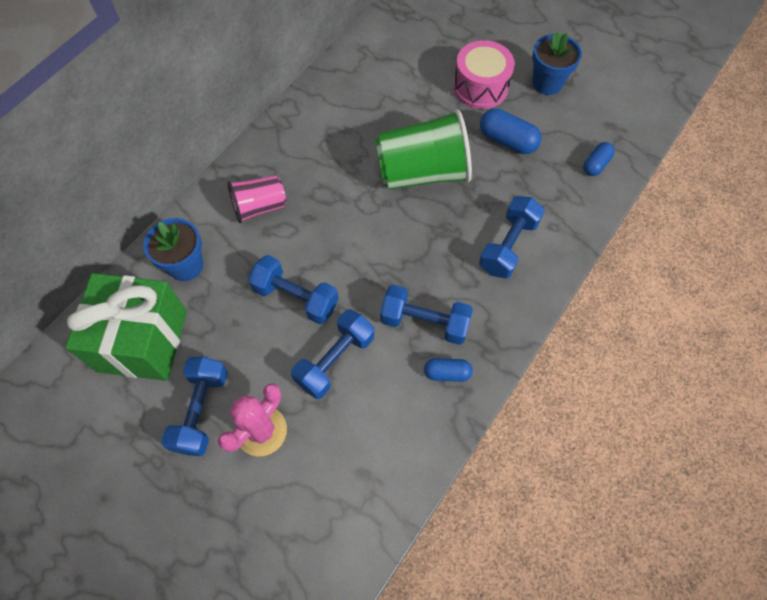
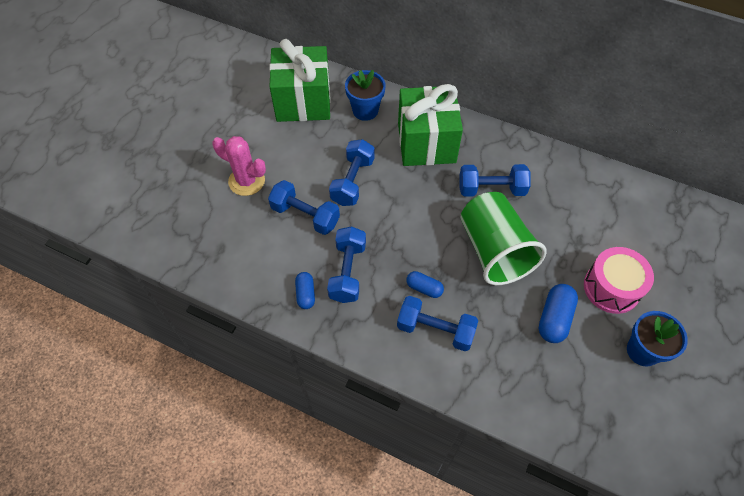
camera: 80 degrees right, 5 degrees down
blue dumbbell [161,356,228,456] -> blue dumbbell moved to [459,164,531,196]
pink cup [227,175,286,223] -> green gift [398,84,463,166]
blue capsule [584,142,615,176] -> blue capsule moved to [406,271,444,298]

